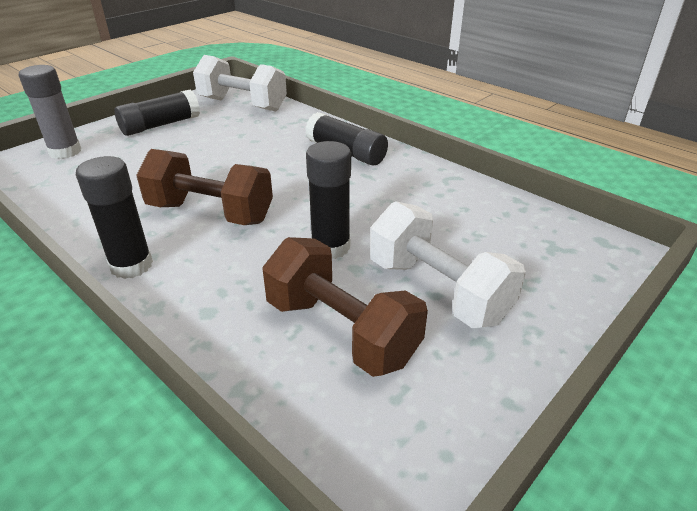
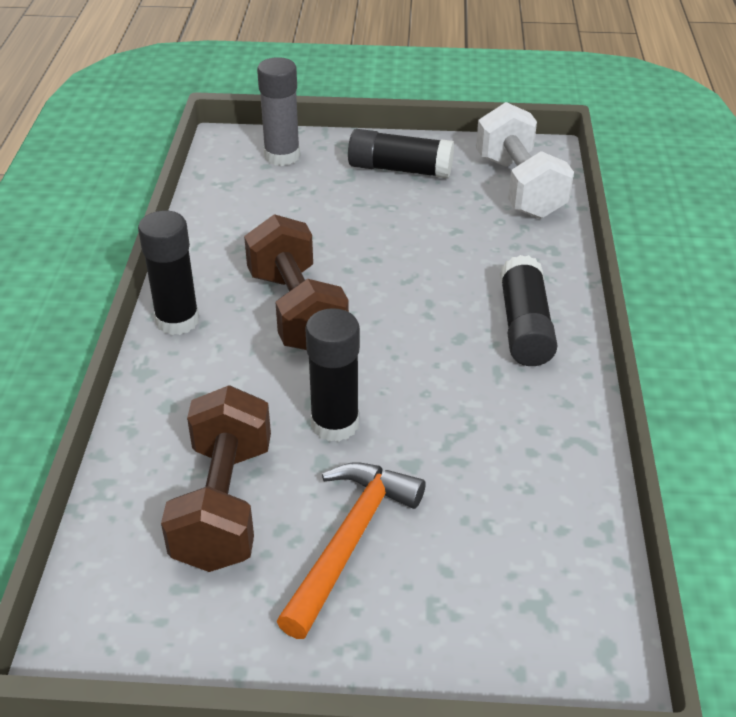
camera: 50 degrees right, 5 degrees up
white dumbbell [370,201,526,328] -> orange hammer [276,462,426,639]

